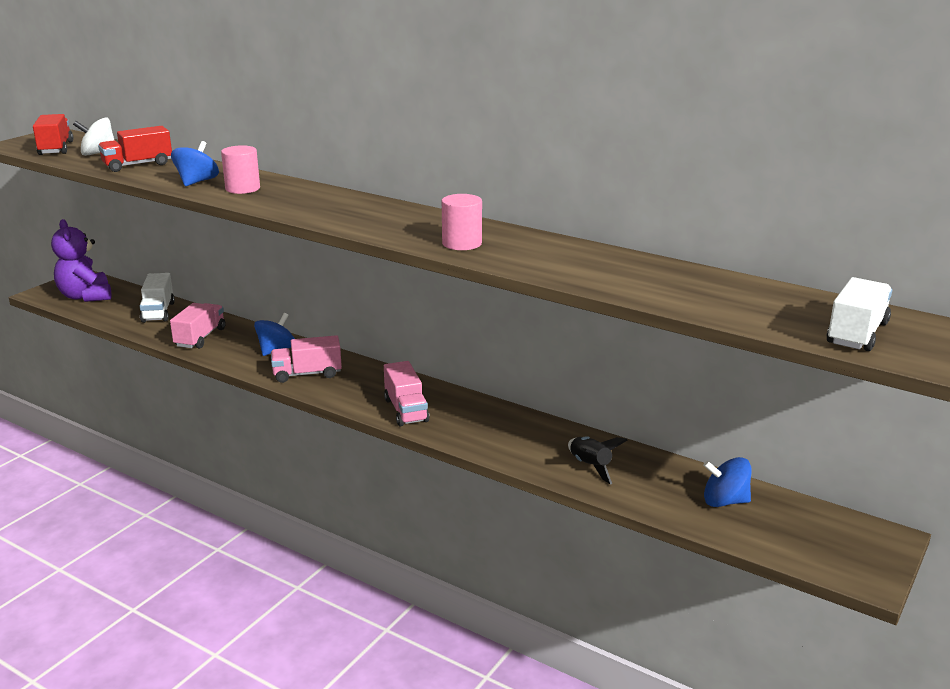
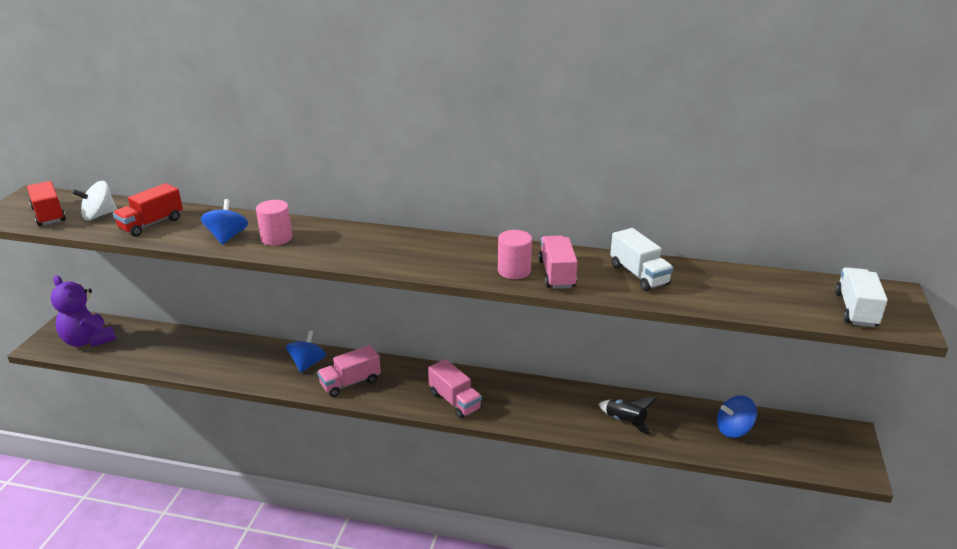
camera: 20 degrees left, 5 degrees up
white truck [140,273,175,323] -> white truck moved to [610,228,673,291]
pink truck [170,303,226,349] -> pink truck moved to [538,235,577,289]

